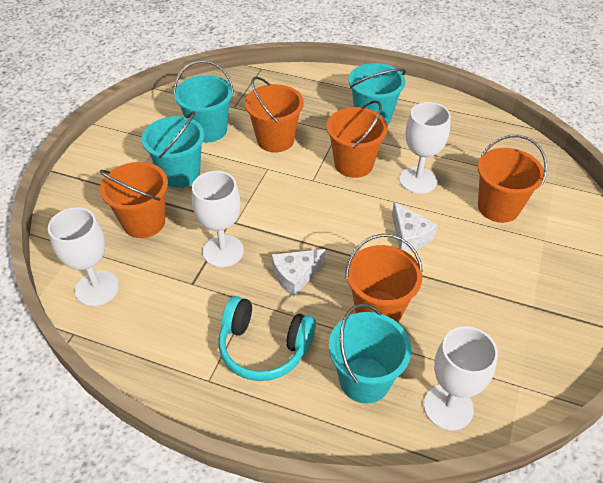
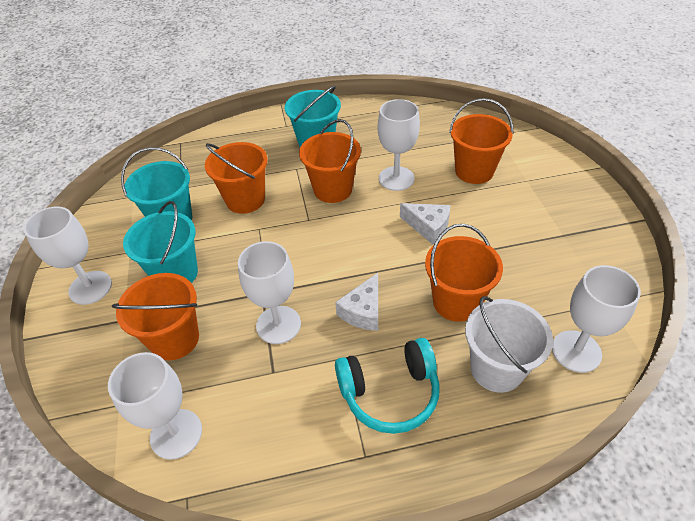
camera: 30 degrees left, 0 degrees up
turquoise bucket [329,304,411,403] -> white bucket [465,296,553,393]
none -> white goblet [24,206,112,305]

